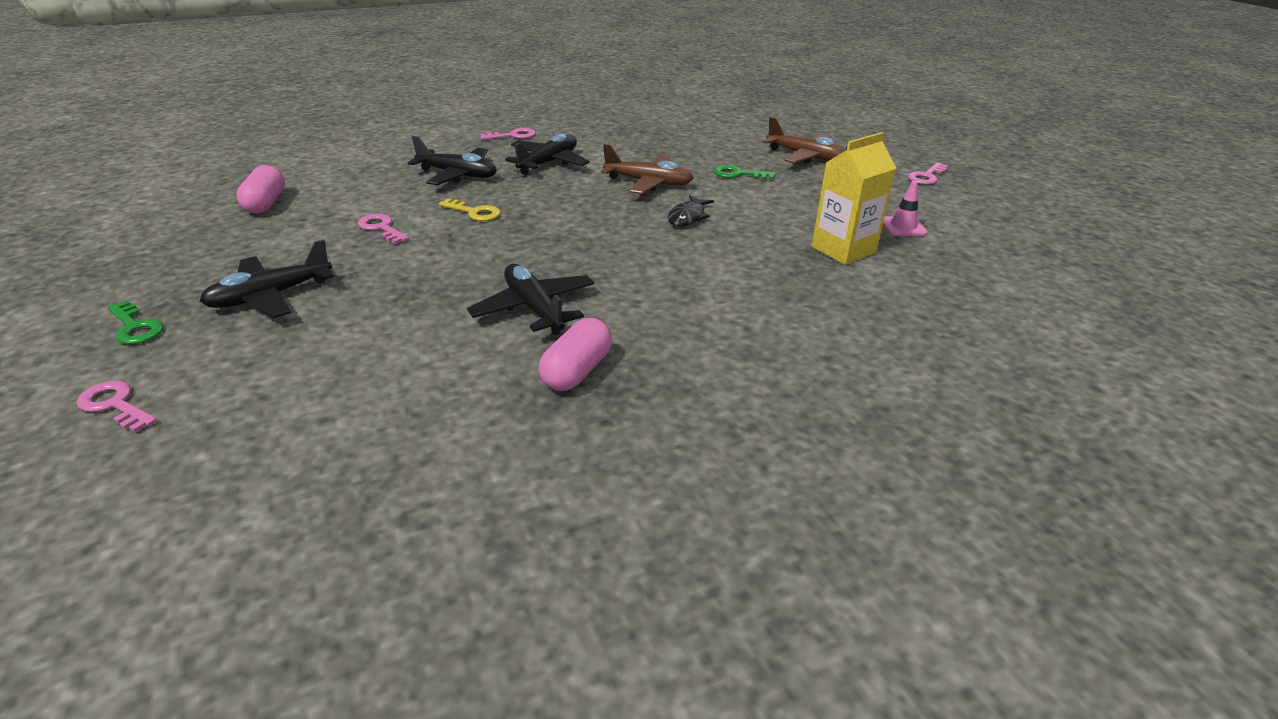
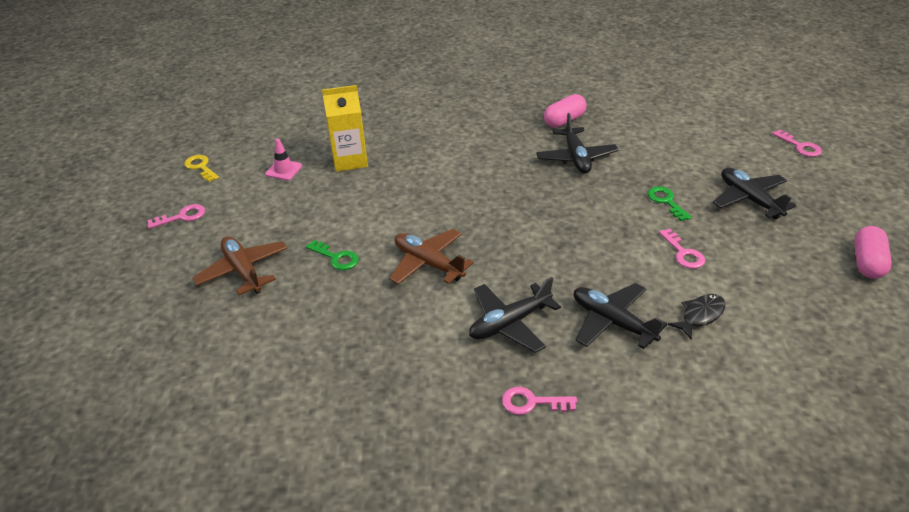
camera: 155 degrees left, 5 degrees up
green key [108,301,163,344] -> green key moved to [648,186,692,221]
black plane [200,239,334,318] -> black plane turned 105 degrees counterclockwise [713,168,796,219]
pink capsule [236,165,285,214] -> pink capsule moved to [854,226,892,279]
yellow key [439,198,501,221] -> yellow key moved to [184,155,219,182]
black fish [668,195,714,226] -> black fish moved to [668,294,726,340]

